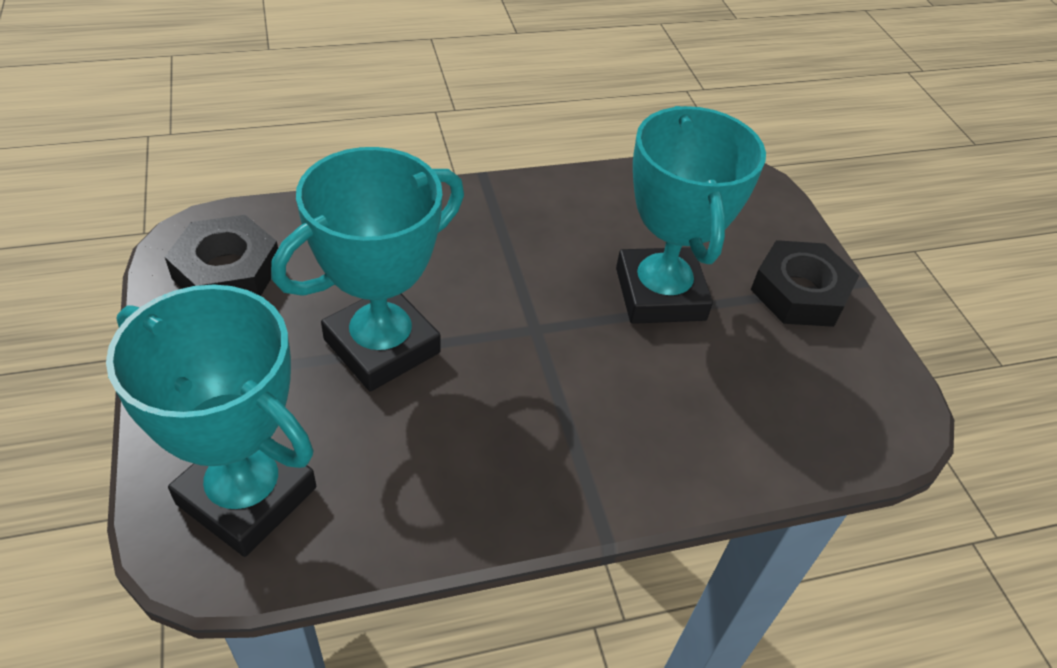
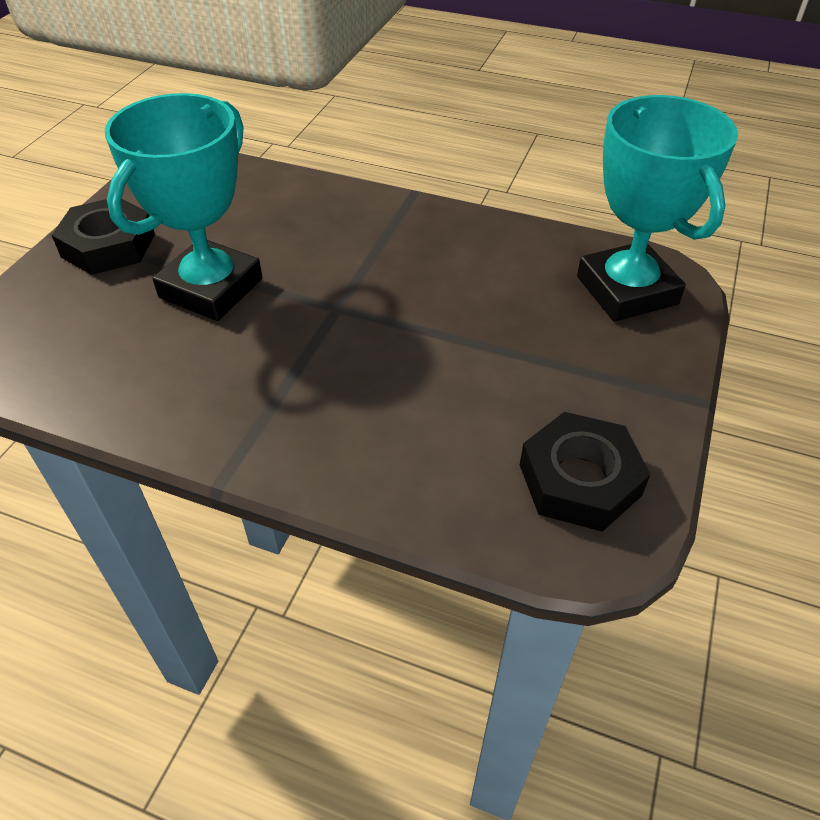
camera: 140 degrees left, 0 degrees up
turquoise trophy [271,147,464,391] -> none

